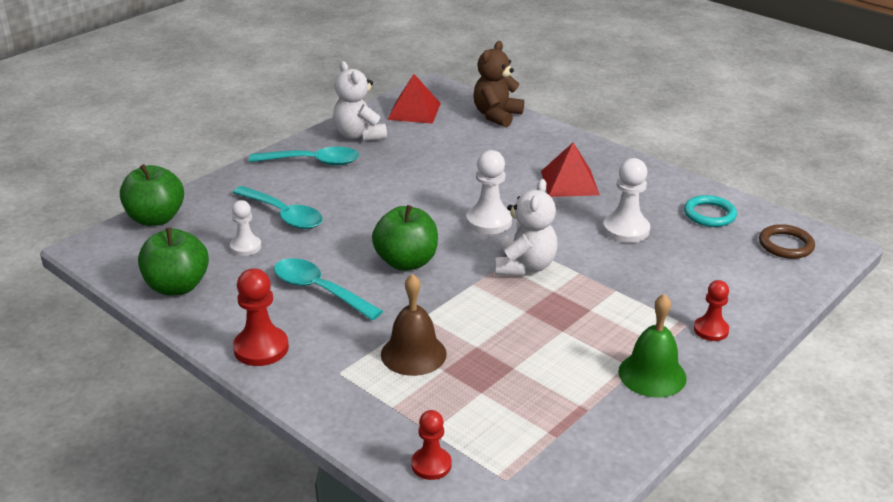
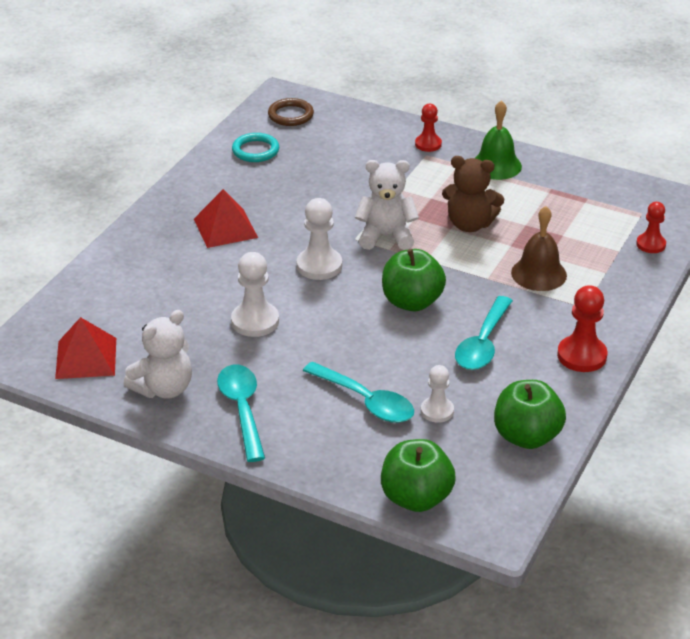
camera: 105 degrees left, 5 degrees up
turquoise spoon [232,186,323,229] -> turquoise spoon turned 105 degrees clockwise [303,362,414,423]
brown teddy bear [473,41,524,127] -> brown teddy bear moved to [442,156,504,232]
white pawn [603,158,650,243] -> white pawn moved to [231,252,279,337]

